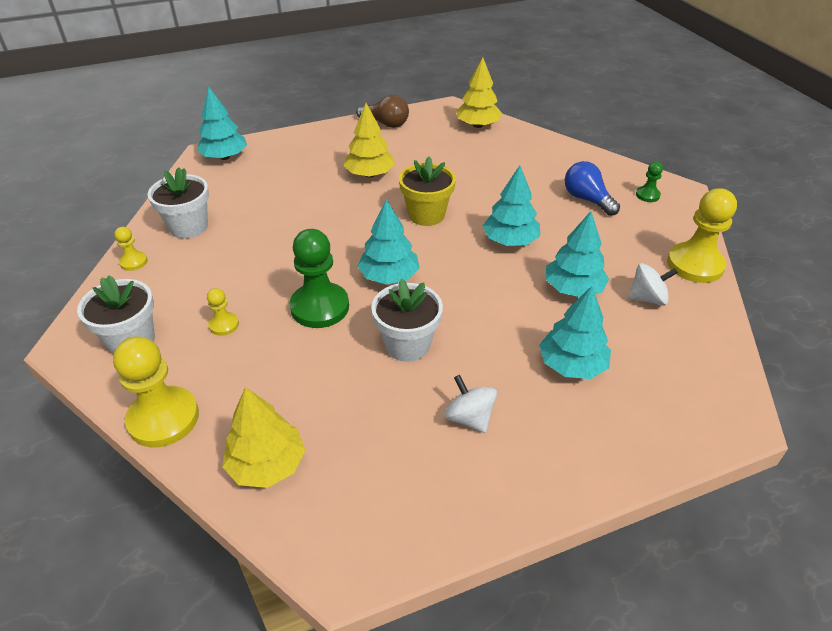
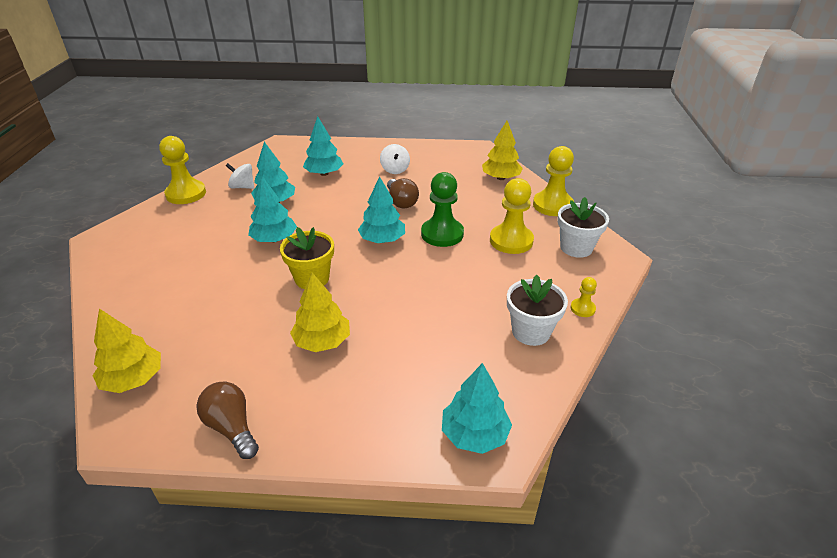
camera: 155 degrees left, 5 degrees down
yellow pawn [207,288,239,336] -> yellow pawn [490,178,534,254], size x2.06
white flower pot [371,279,443,362] -> brown light bulb [387,178,419,209]
blue light bulb [565,161,620,216] -> none
green pawn [636,162,663,202] -> none

